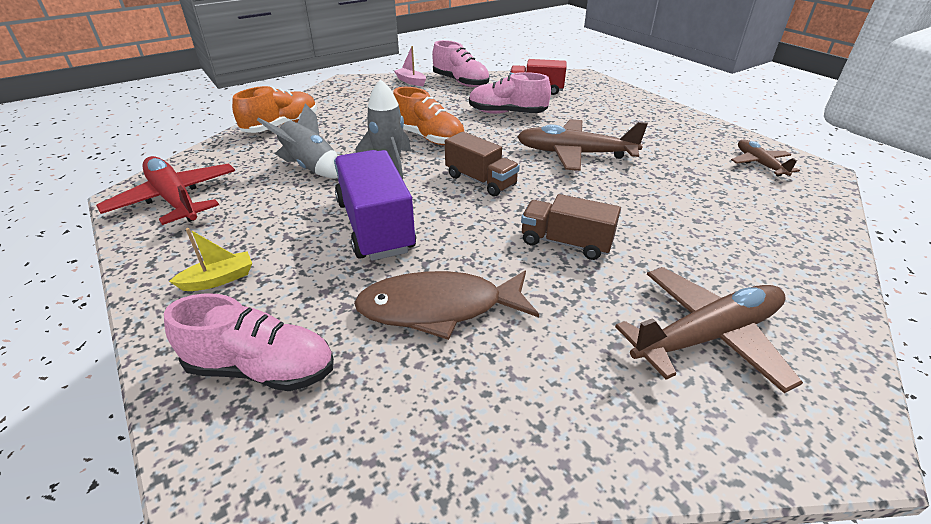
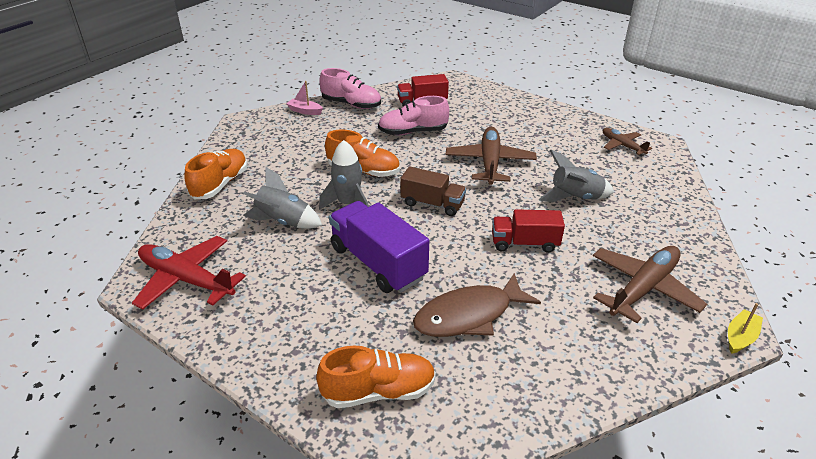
camera: 20 degrees left, 0 degrees up
pink shoe [164,293,334,391] -> orange shoe [316,345,436,408]
yellow boat [169,228,252,291] -> yellow boat moved to [728,303,763,354]
brown plane [517,119,648,171] -> brown plane turned 105 degrees clockwise [446,127,537,185]
brown truck [521,194,621,260] -> red truck [492,209,565,253]
none -> grey rocket [539,150,614,202]

